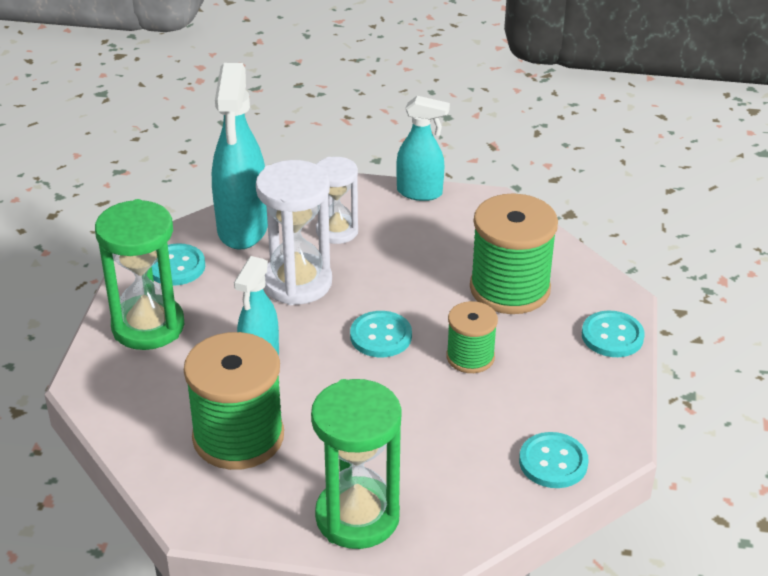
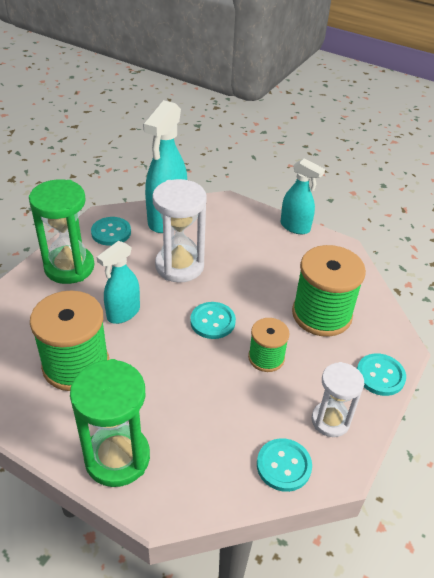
camera: 20 degrees right, 5 degrees up
white hourglass [316,157,358,244] -> white hourglass moved to [312,362,364,437]

